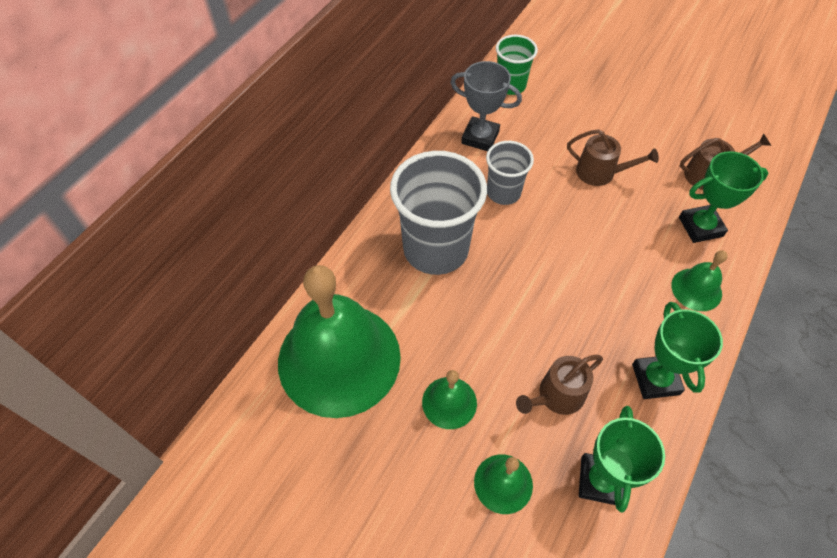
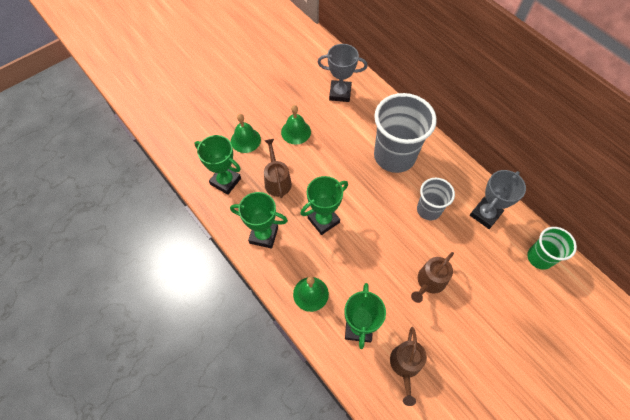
camera: 110 degrees right, 5 degrees up
green bell [278,265,401,418] -> grey trophy [317,44,367,102]
none -> green trophy [300,176,348,235]

